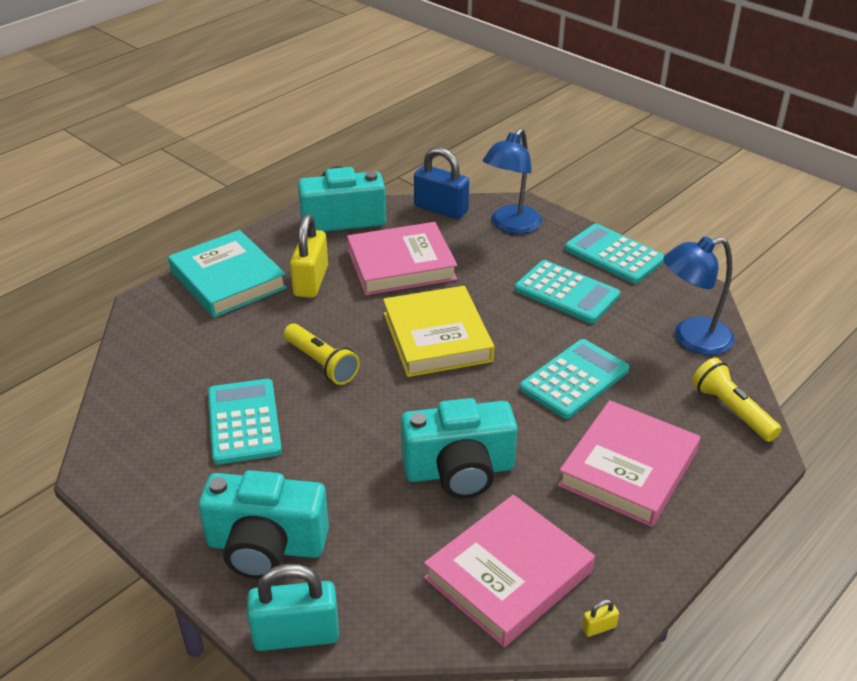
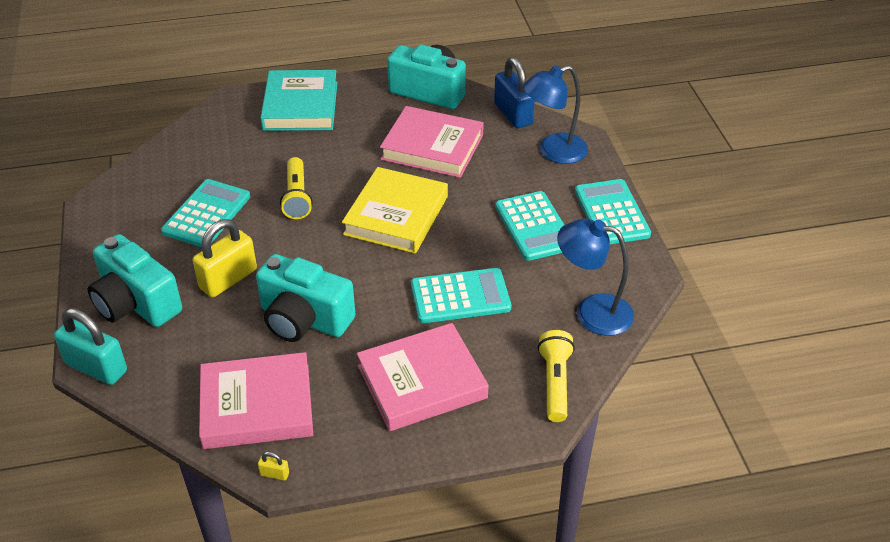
camera: 35 degrees right, 5 degrees up
yellow padlock [290,214,328,298] -> yellow padlock moved to [193,219,257,297]

